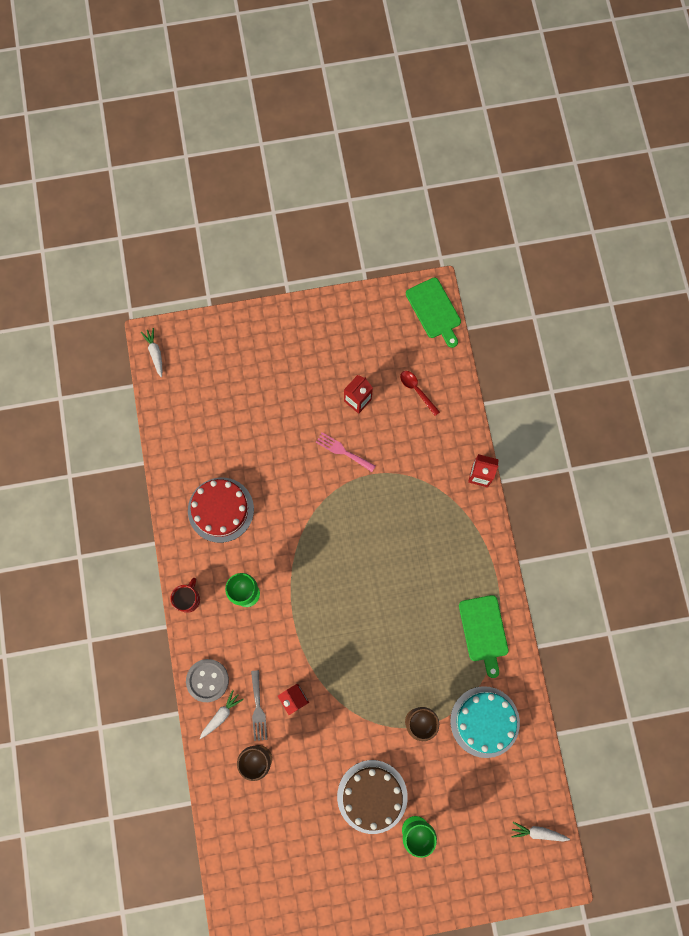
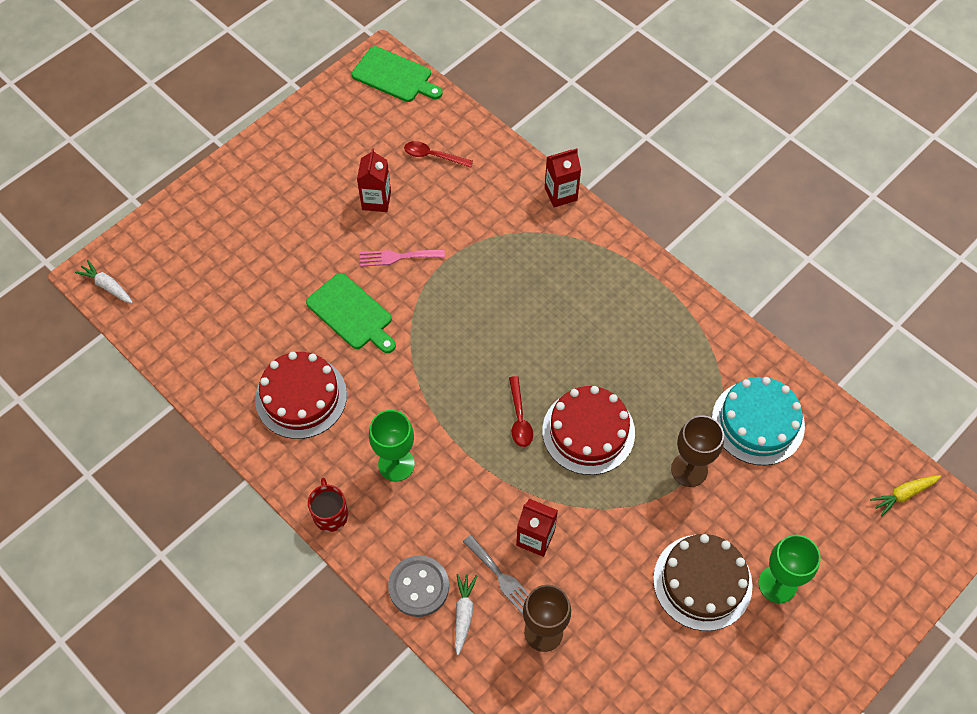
camera: 35 degrees left, 15 degrees down
green cutting board [459,595,509,678] -> green cutting board moved to [306,273,396,353]
white carrot [511,822,570,842] -> yellow carrot [870,475,941,517]
none -> red spoon [509,376,533,447]
none -> red cake [542,386,635,475]

